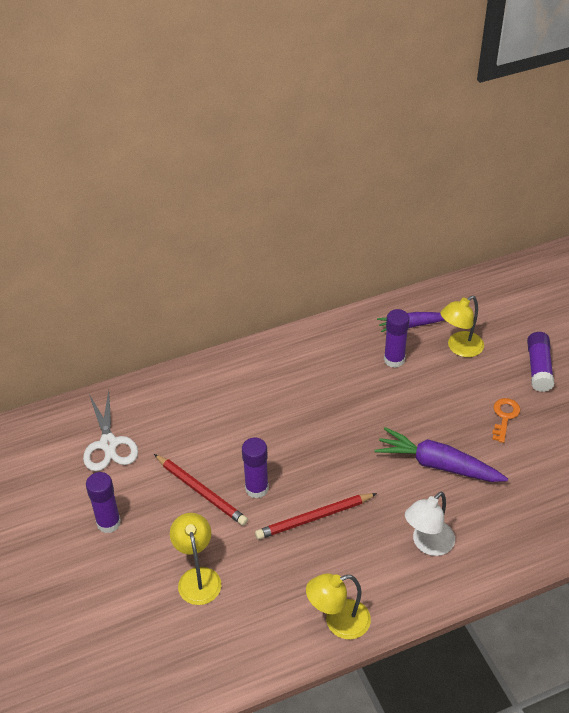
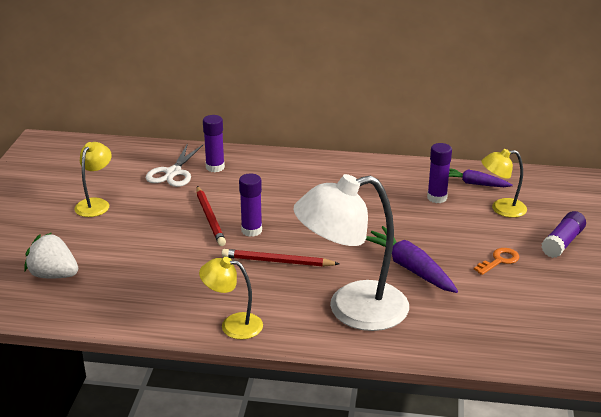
camera: 30 degrees right, 15 degrees down
purple glue stick [86,472,121,533] -> purple glue stick moved to [203,115,225,172]
yellow lamp [170,513,221,605] -> yellow lamp moved to [74,142,112,217]
white lamp [405,492,455,556] -> white lamp [294,174,409,331], size x1.96
none -> white strawberry [24,233,78,279]

